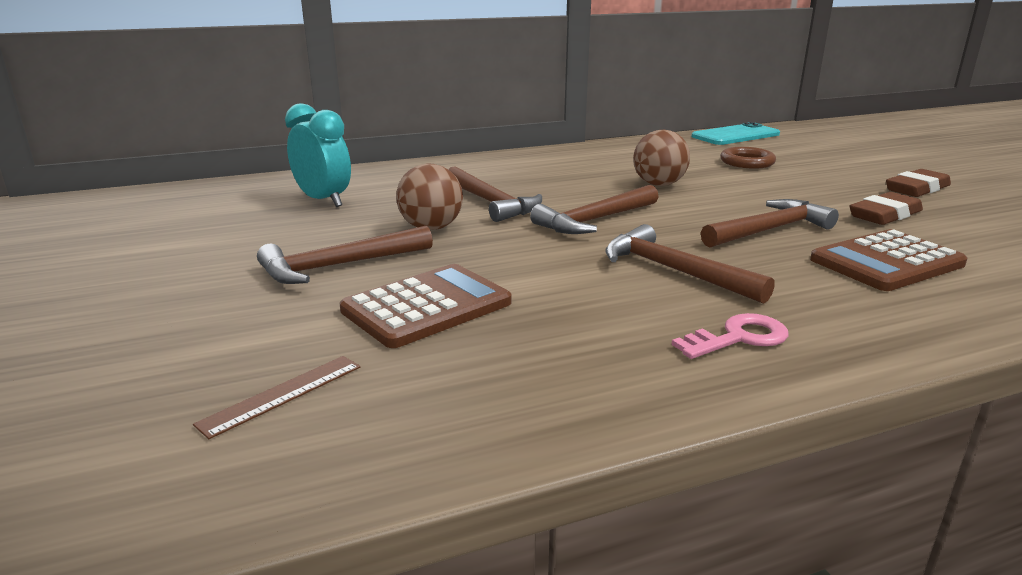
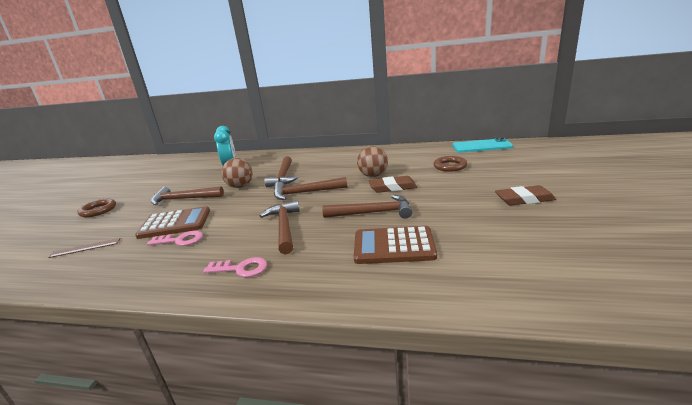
camera: 35 degrees right, 0 degrees up
brown eraser [849,192,923,225] -> brown eraser moved to [369,176,417,193]
none -> brown ring [77,199,116,217]
none -> pink key [147,231,203,246]

